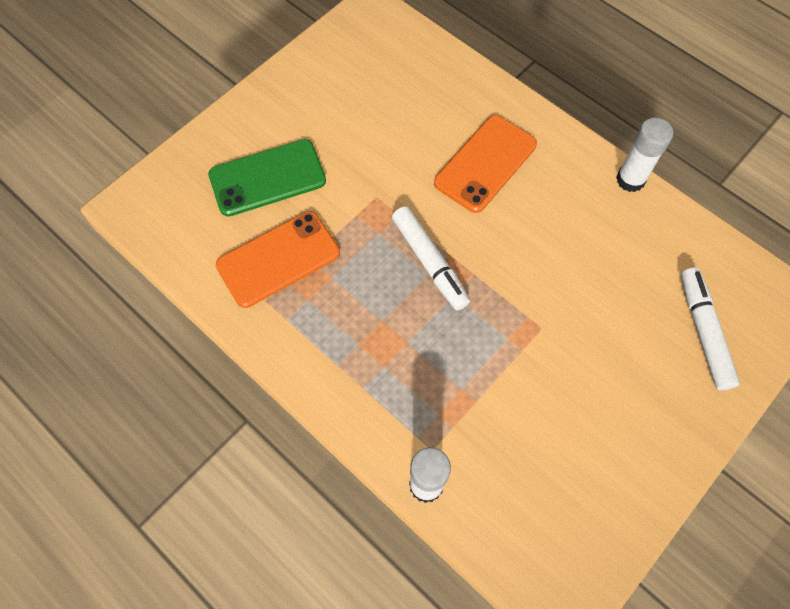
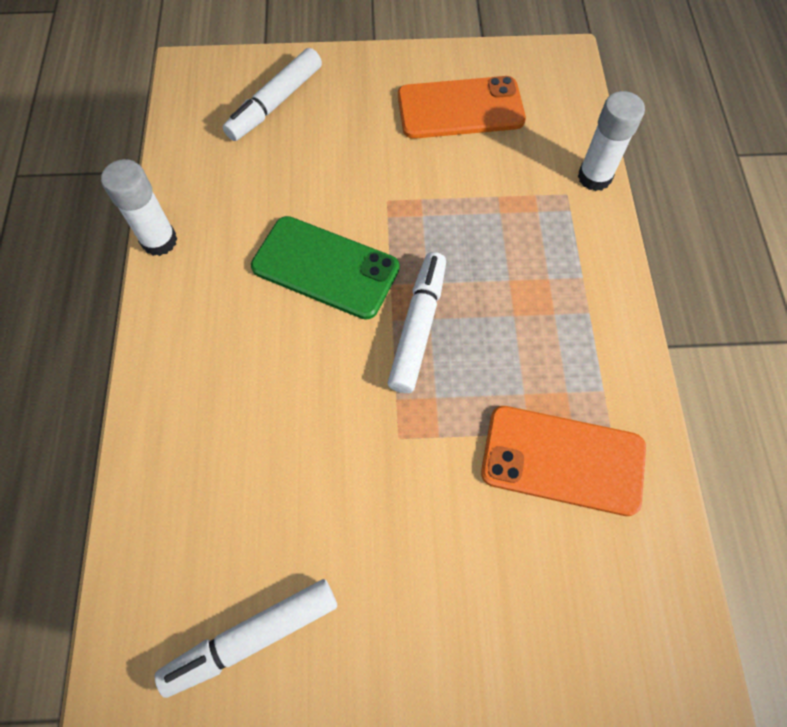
camera: 135 degrees left, 0 degrees up
green phone [208,139,326,216] -> green phone moved to [251,216,400,320]
orange phone [434,115,537,213] -> orange phone moved to [398,76,526,139]
none -> white marker [155,579,337,698]

